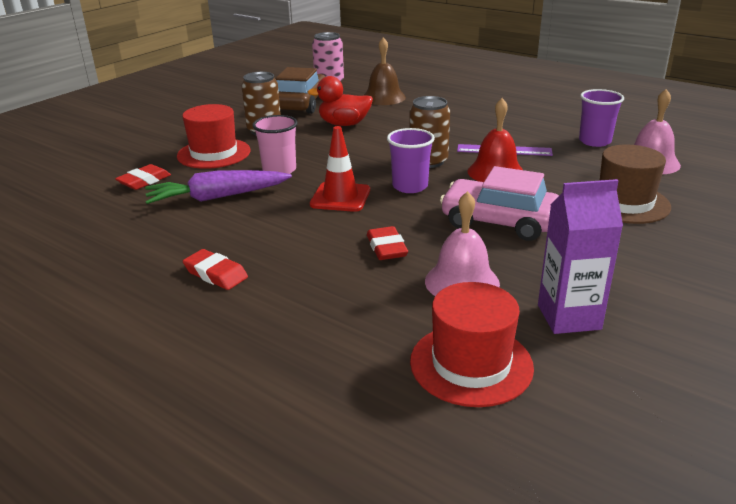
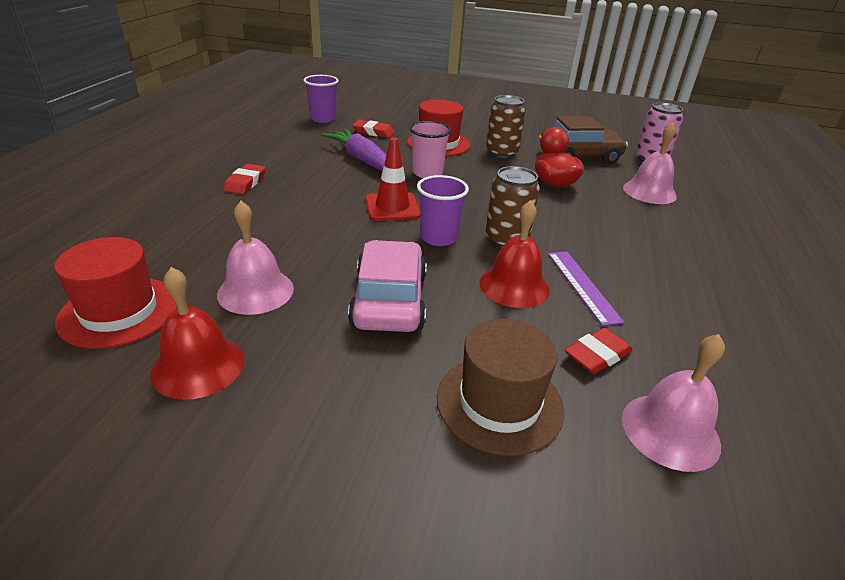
camera: 65 degrees right, 5 degrees up
brown bell [363,37,406,105] -> pink bell [623,123,677,204]
red eraser [367,226,408,260] -> red eraser moved to [564,328,633,374]
purple carton [538,179,623,334] -> red bell [150,267,244,400]
purple cup [579,89,624,147] -> purple cup moved to [303,75,339,123]

